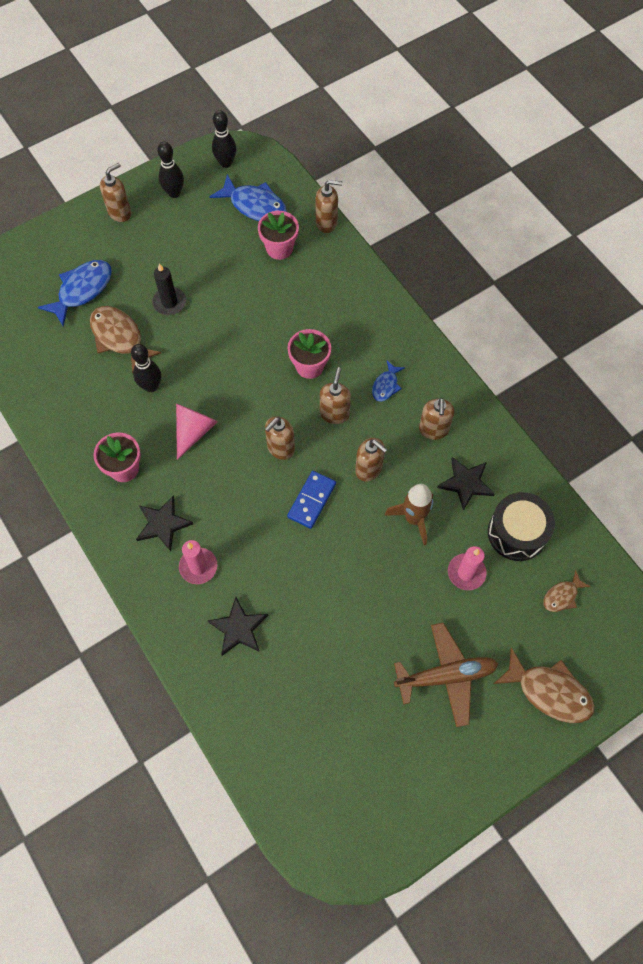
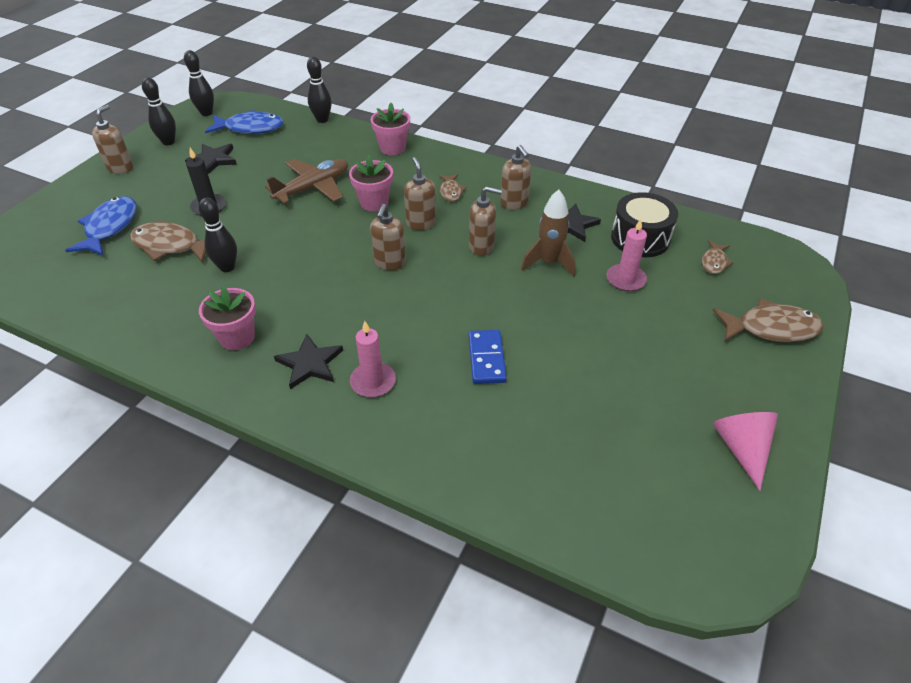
camera: 30 degrees left, 20 degrees down
pink cone [176,404,218,460] -> pink cone moved to [712,412,778,491]
black star [208,597,268,656] -> black star moved to [185,144,237,174]
pink flower pot [258,211,299,260] -> pink flower pot moved to [371,103,410,155]
blue domino [287,471,336,529] -> blue domino moved to [468,330,507,384]
brown soap dispenser [315,180,343,233] -> black bowling pin [307,57,332,123]
blue fish [372,361,405,402] -> brown fish [439,174,466,201]
brown plane [394,623,498,727] -> brown plane moved to [265,159,348,203]

